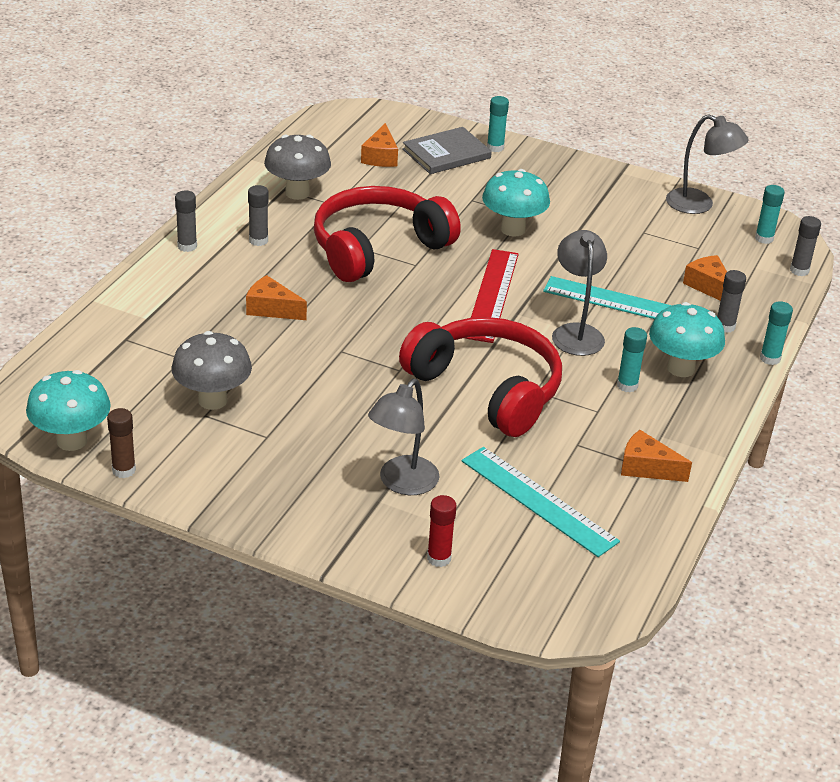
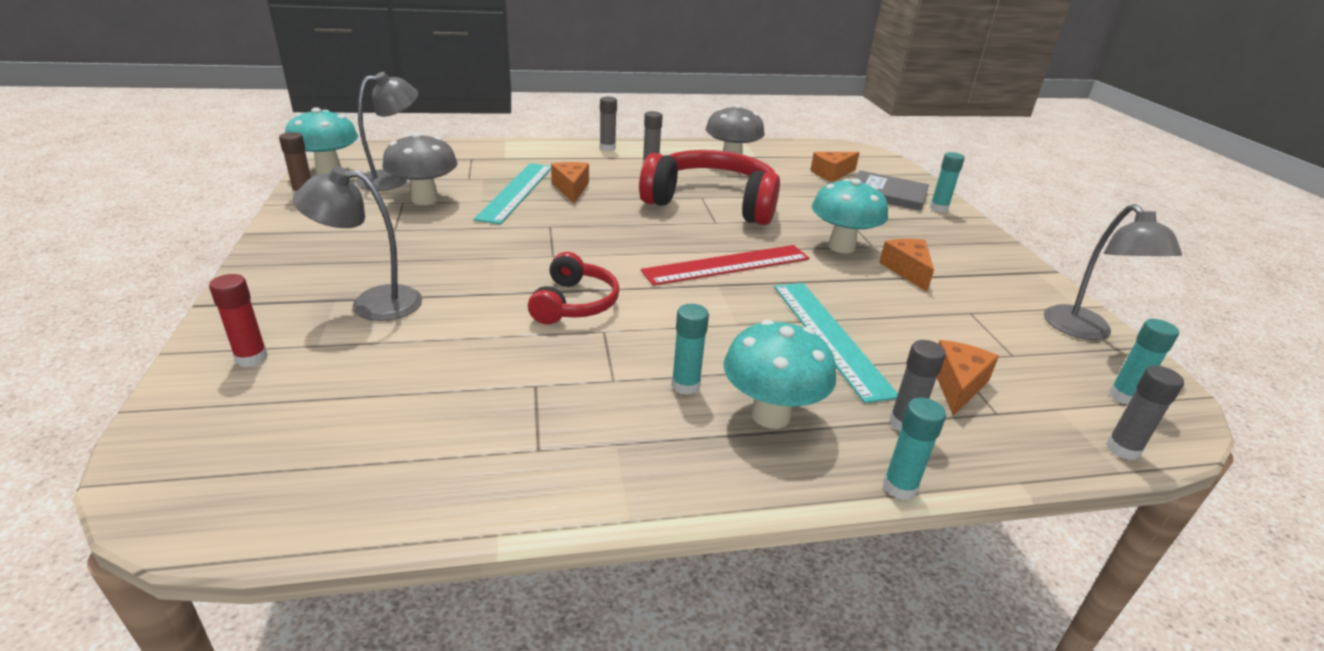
camera: 55 degrees right, 5 degrees down
red headphones [399,317,562,437] -> red headphones [528,252,619,324], size x0.53
turquoise ruler [462,447,620,557] -> turquoise ruler moved to [474,163,551,224]
grey lamp [552,230,607,356] -> grey lamp moved to [356,72,418,191]
orange cheese [621,430,692,482] -> orange cheese moved to [879,239,934,292]

